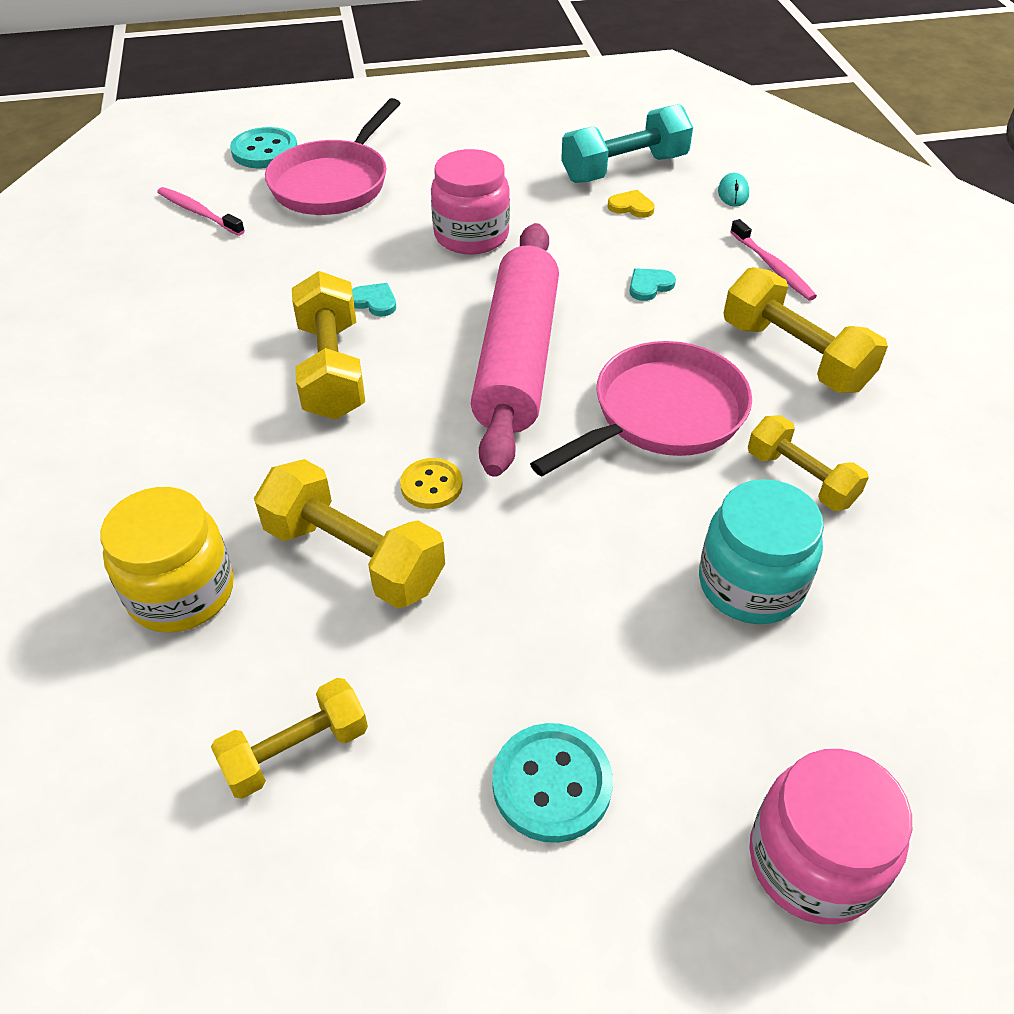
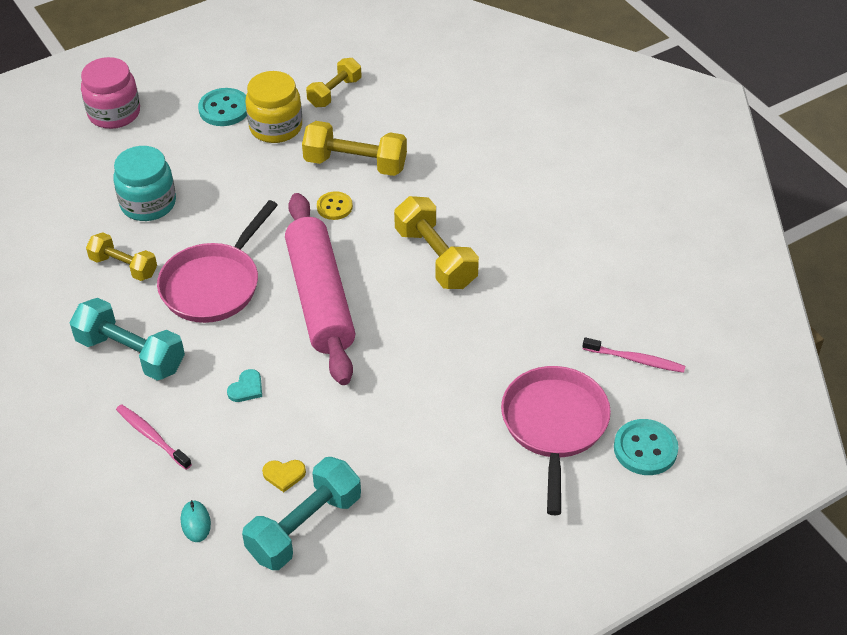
camera: 160 degrees right, 0 degrees up
yellow jar [100,487,234,633] -> yellow jar moved to [246,71,302,143]
turquoise heart [352,283,396,317] -> none
pink jar [431,149,510,254] -> none
yellow dumbbell [723,267,888,393] -> turquoise dumbbell [70,298,185,381]

